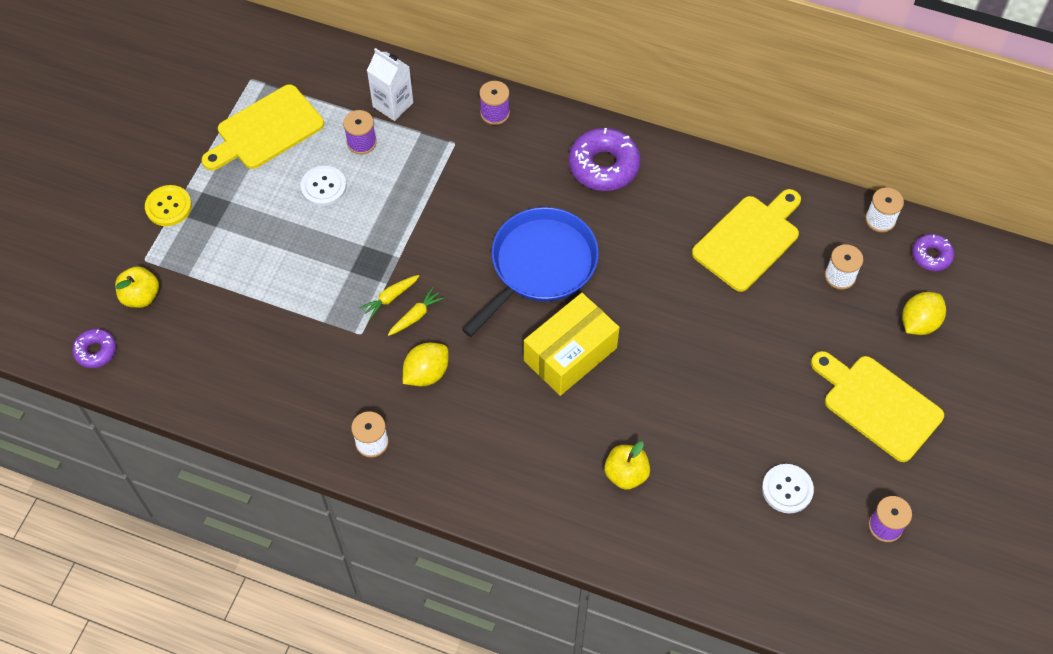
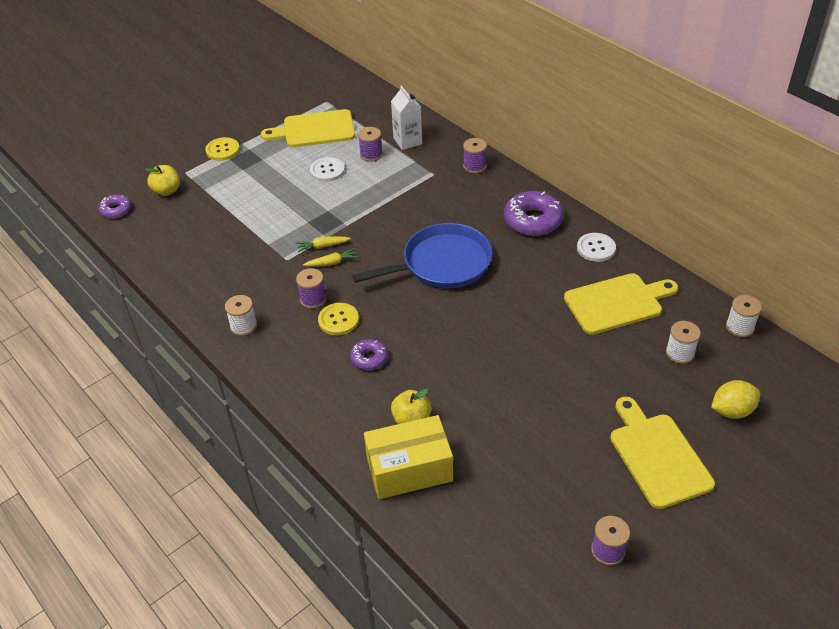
camera: 30 degrees right, 15 degrees down
yellow lemon [403,343,449,386] -> purple spool [296,268,326,309]
yellow box [524,293,620,396] -> yellow box moved to [364,415,453,499]
white button [762,464,814,513] -> white button moved to [577,233,616,262]
purple donut [912,234,954,271] -> purple donut moved to [350,339,388,370]
none -> yellow button [318,303,359,335]

